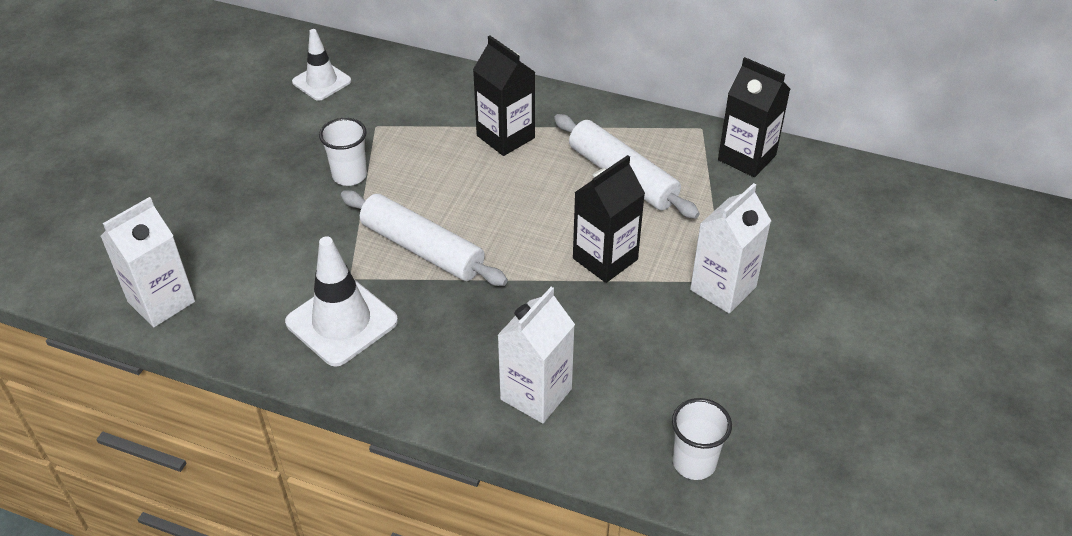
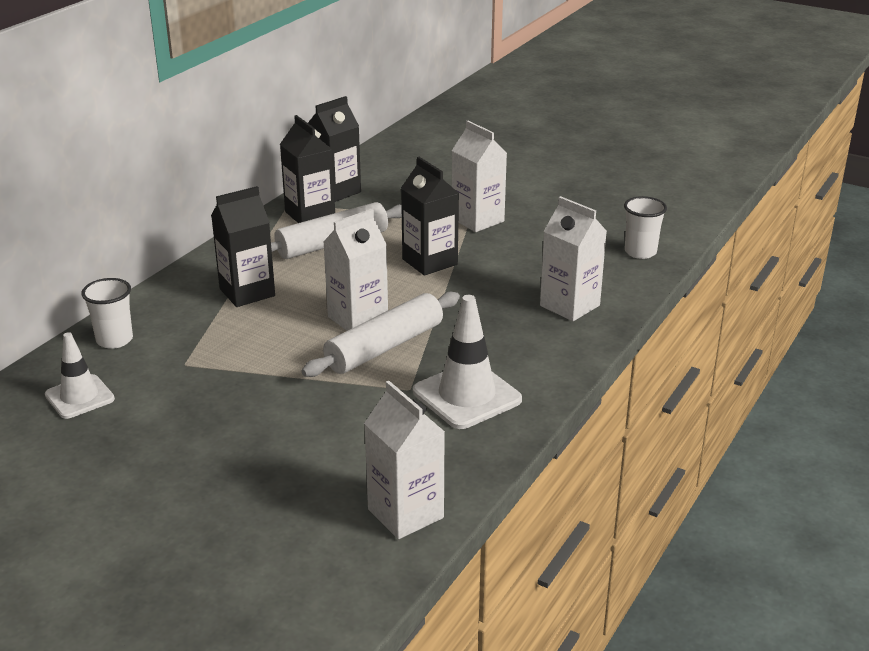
camera: 80 degrees left, 15 degrees down
white cup [319,118,367,186] -> white cup moved to [81,278,133,349]
none -> black carton [280,115,335,223]
none -> white carton [323,209,388,331]

